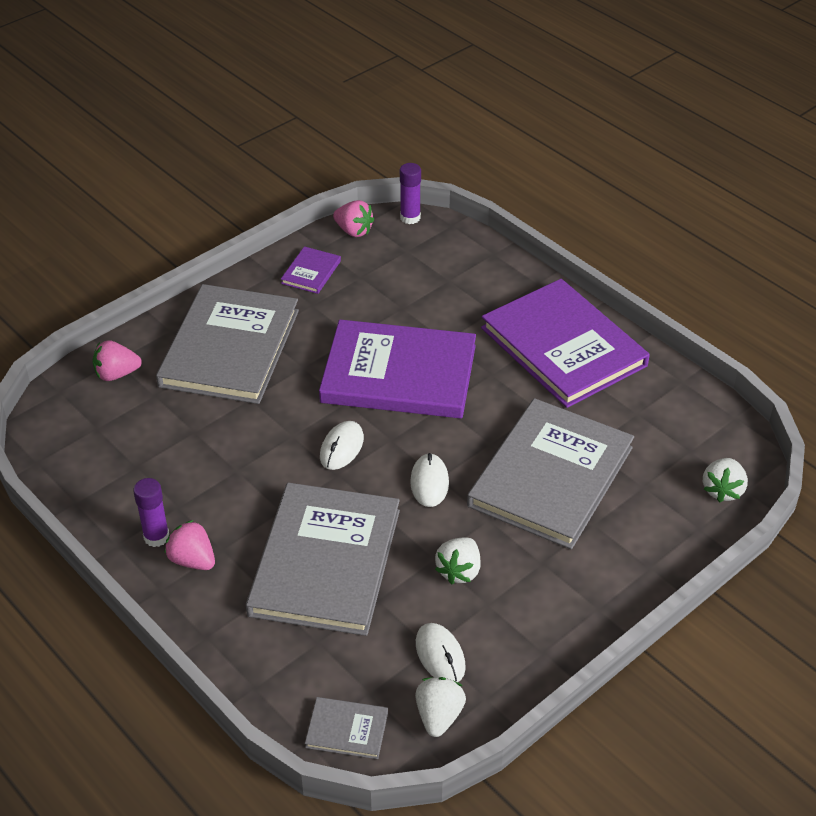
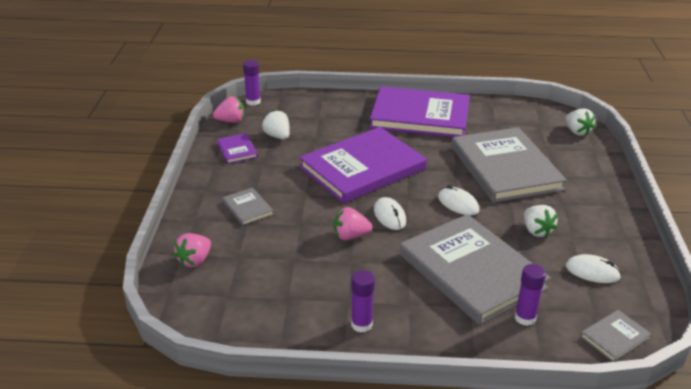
camera: 45 degrees left, 10 degrees down
grey book [156,284,299,404] -> grey book [222,188,274,225], size x0.42
pink strawberry [164,520,215,570] -> pink strawberry moved to [334,207,372,240]
white strawberry [415,677,466,737] -> white strawberry moved to [262,110,290,139]
none -> purple glue stick [515,264,546,326]

